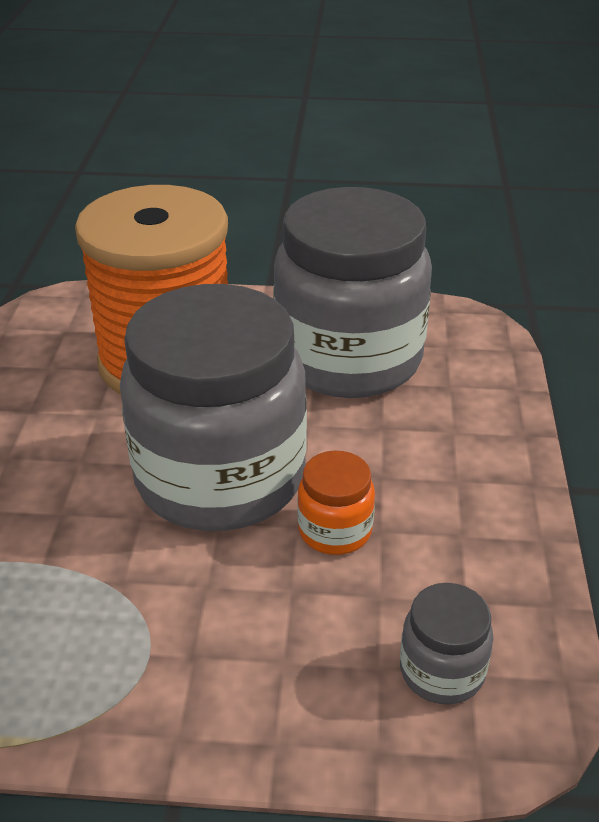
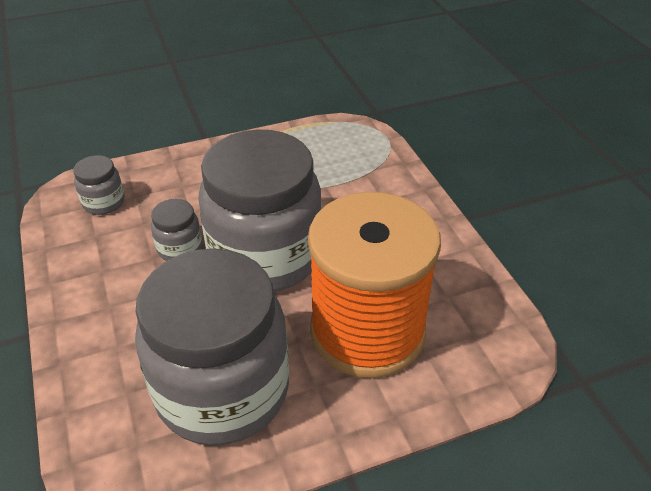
camera: 155 degrees right, 5 degrees up
orange jar [298,451,375,555] -> grey jar [151,199,202,261]

